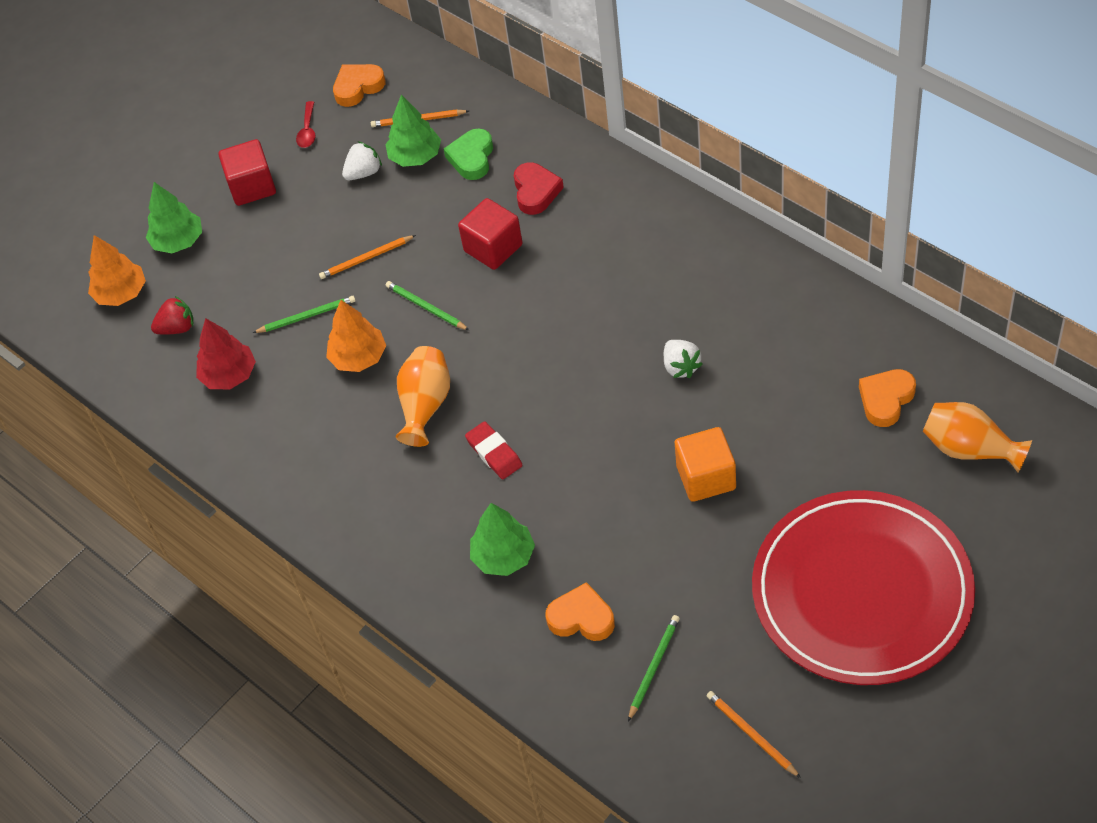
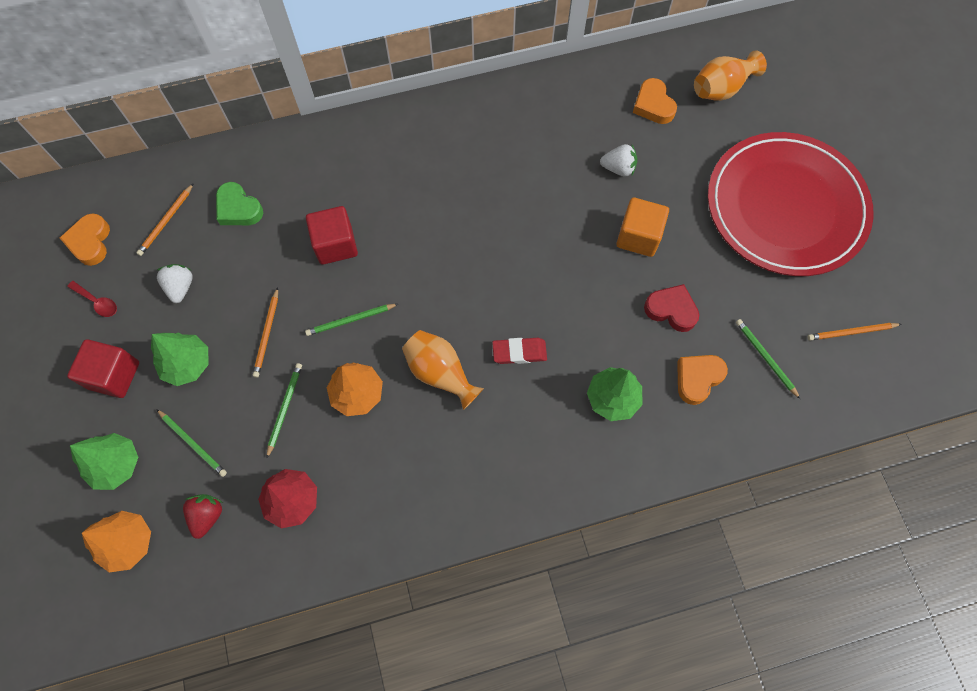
camera: 65 degrees left, 15 degrees up
green tree [385,95,441,167] -> green tree moved to [151,333,209,386]
red heart [514,162,564,215] -> red heart moved to [644,284,699,332]
white strawberry [664,340,703,378] -> white strawberry moved to [600,144,637,176]
none -> green pencil [156,409,227,477]

